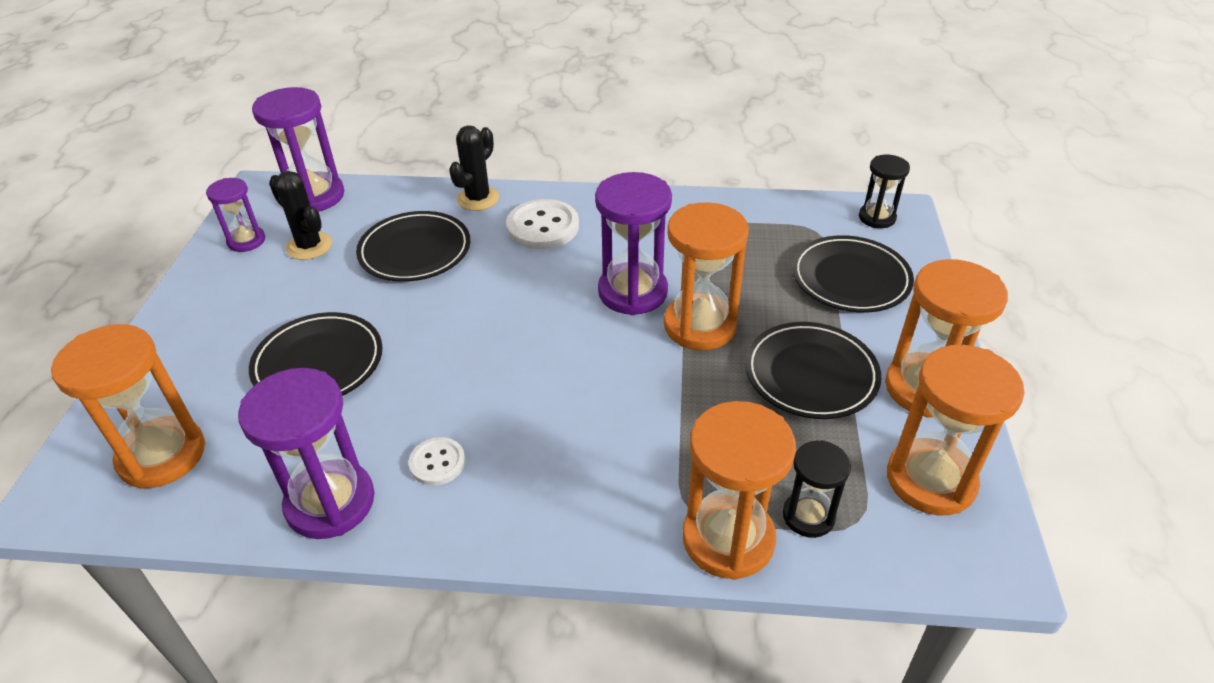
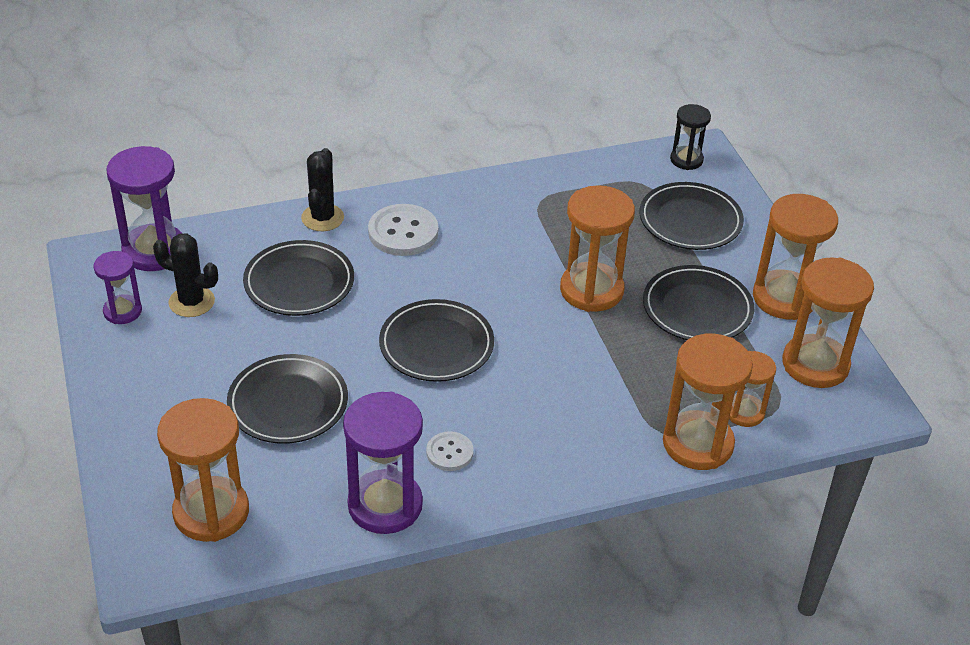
camera: 25 degrees left, 0 degrees up
purple hourglass [595,172,672,315] -> none
black hourglass [783,440,851,538] -> orange hourglass [729,351,776,427]
none -> black plate [379,299,494,382]

